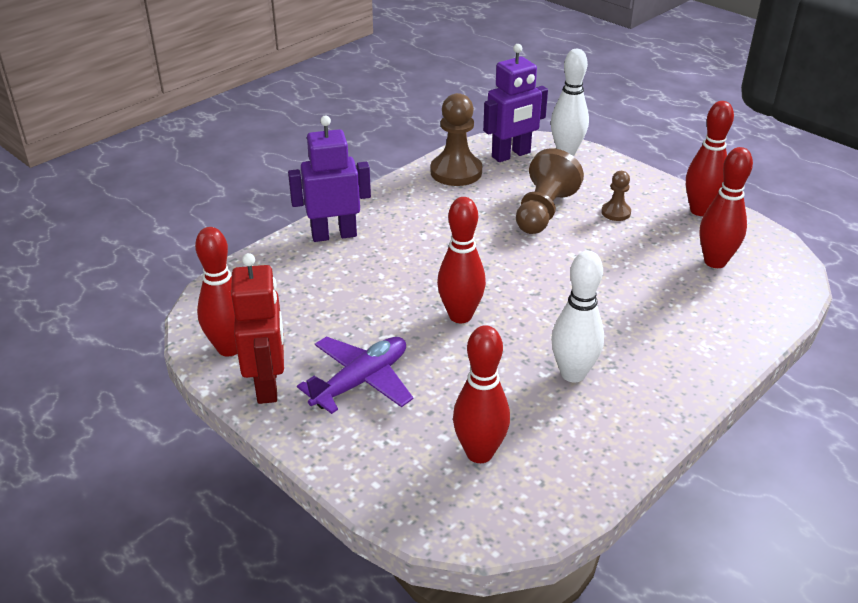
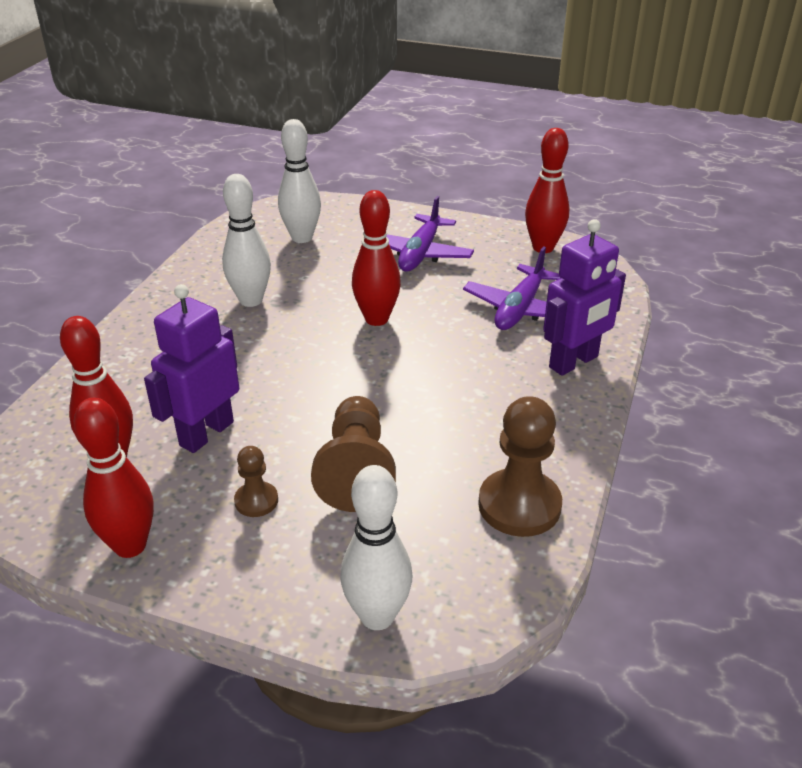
camera: 155 degrees right, 0 degrees up
red robot [231,253,284,404] -> none
red bowling pin [453,325,510,463] -> white bowling pin [278,119,321,243]
purple robot [483,44,548,162] -> purple robot moved to [144,284,239,453]
none -> purple plane [463,246,561,330]

